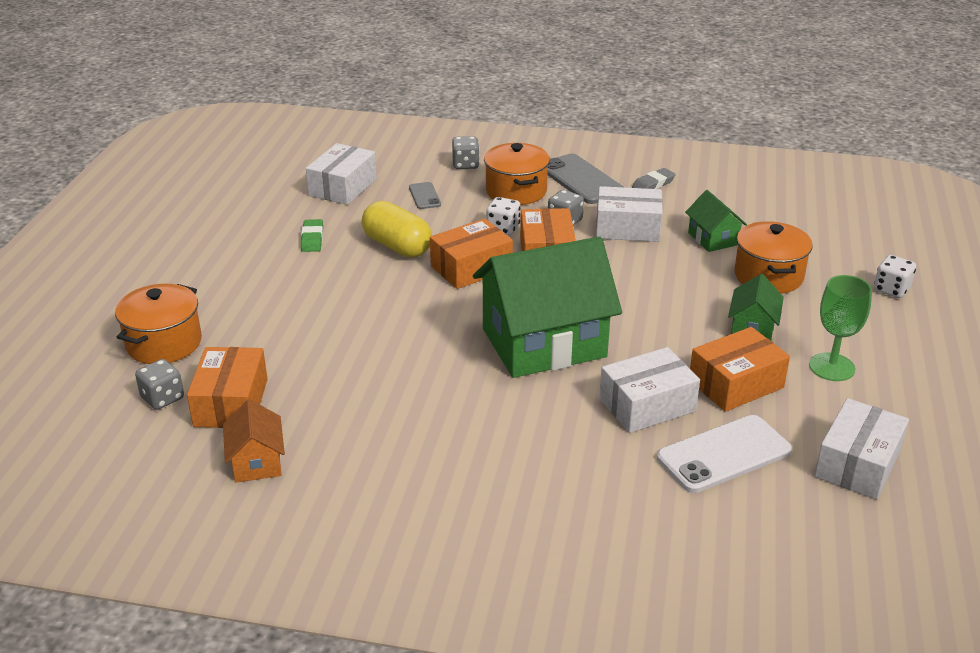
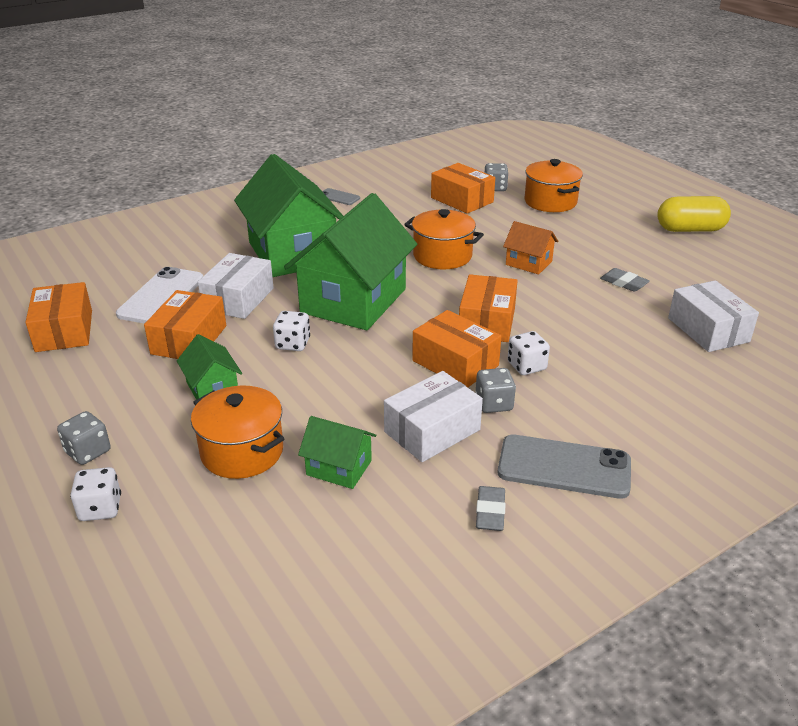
camera: 135 degrees right, 0 degrees up
orange house [223,399,285,482] -> orange house moved to [503,221,558,274]
green eraser [301,219,323,252] -> grey eraser [600,268,650,292]
yellow capsule [362,201,432,257] -> yellow capsule moved to [657,196,731,232]
grey phone [409,182,441,209] -> grey phone moved to [322,188,360,205]
grey dice [452,136,480,169] -> grey dice moved to [57,411,111,465]
orange pot [484,143,550,205] -> orange pot moved to [404,209,484,269]
green goblet [809,275,872,381] -> none
white box [814,398,909,499] -> orange box [25,282,92,352]
none -> green house [234,154,343,277]
none -> white dice [273,311,310,351]

